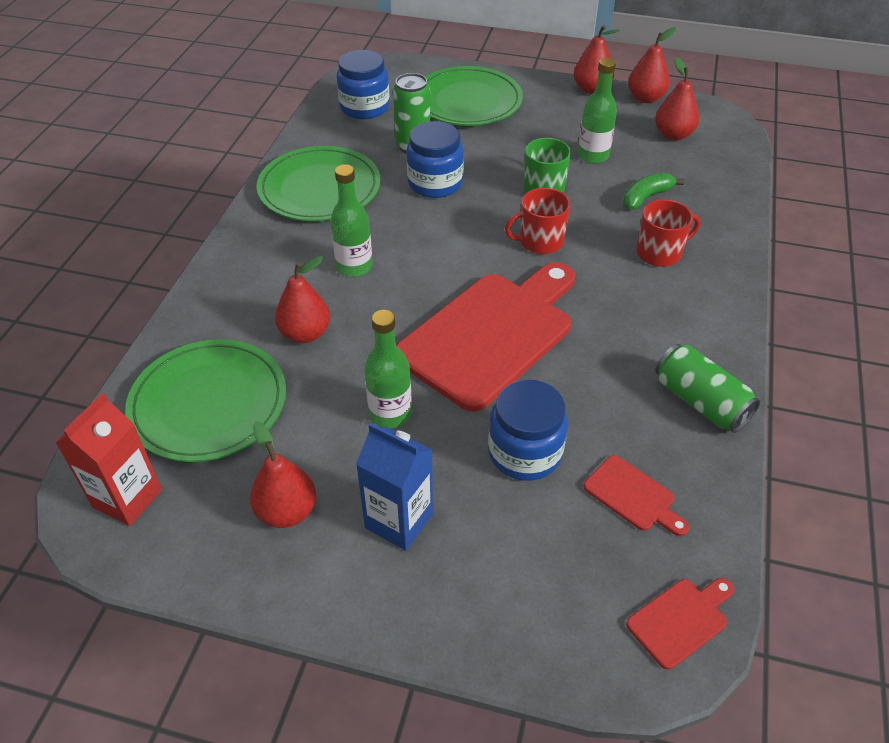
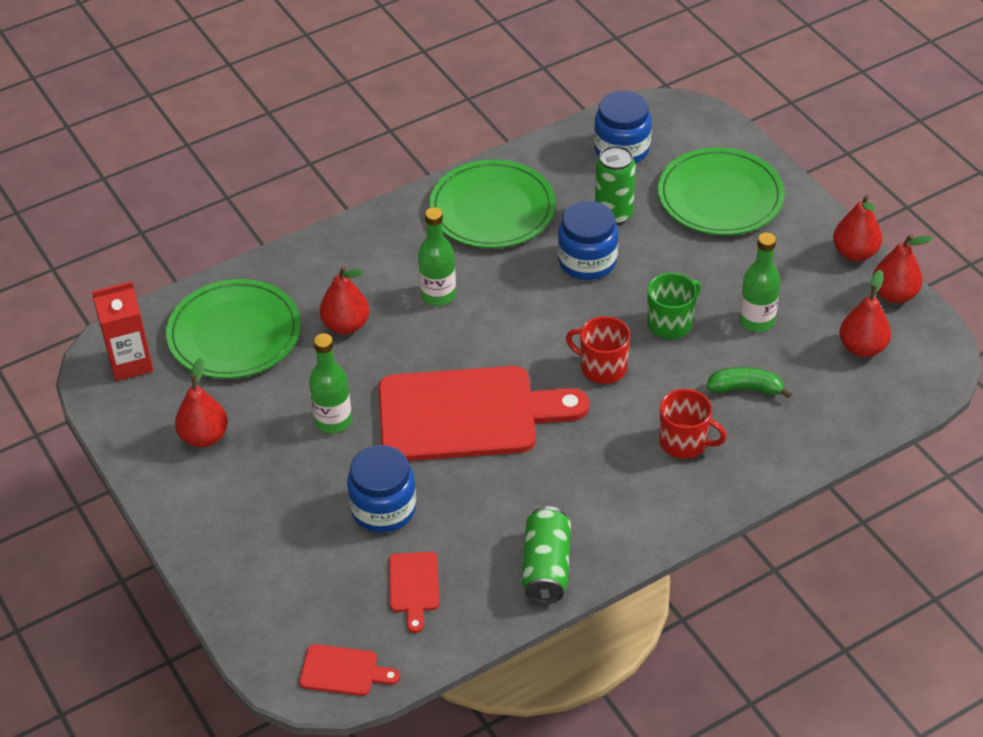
camera: 45 degrees right, 0 degrees up
blue carton [356,423,433,551] -> none

